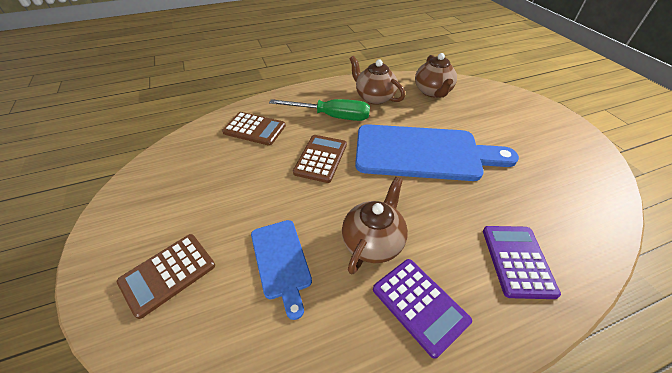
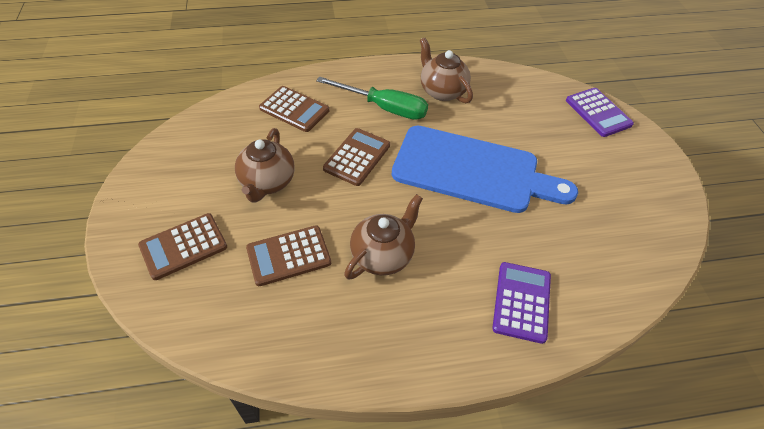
camera: 10 degrees right, 5 degrees up
blue cutting board [251,220,312,320] -> brown calculator [246,225,331,286]
purple calculator [373,259,472,359] -> purple calculator moved to [566,88,634,137]
brown teapot [415,53,457,98] -> brown teapot moved to [235,128,295,203]

